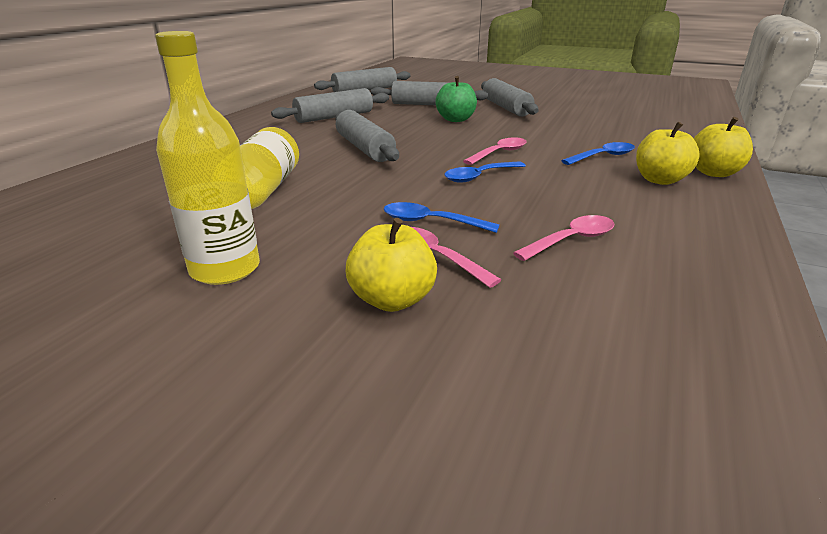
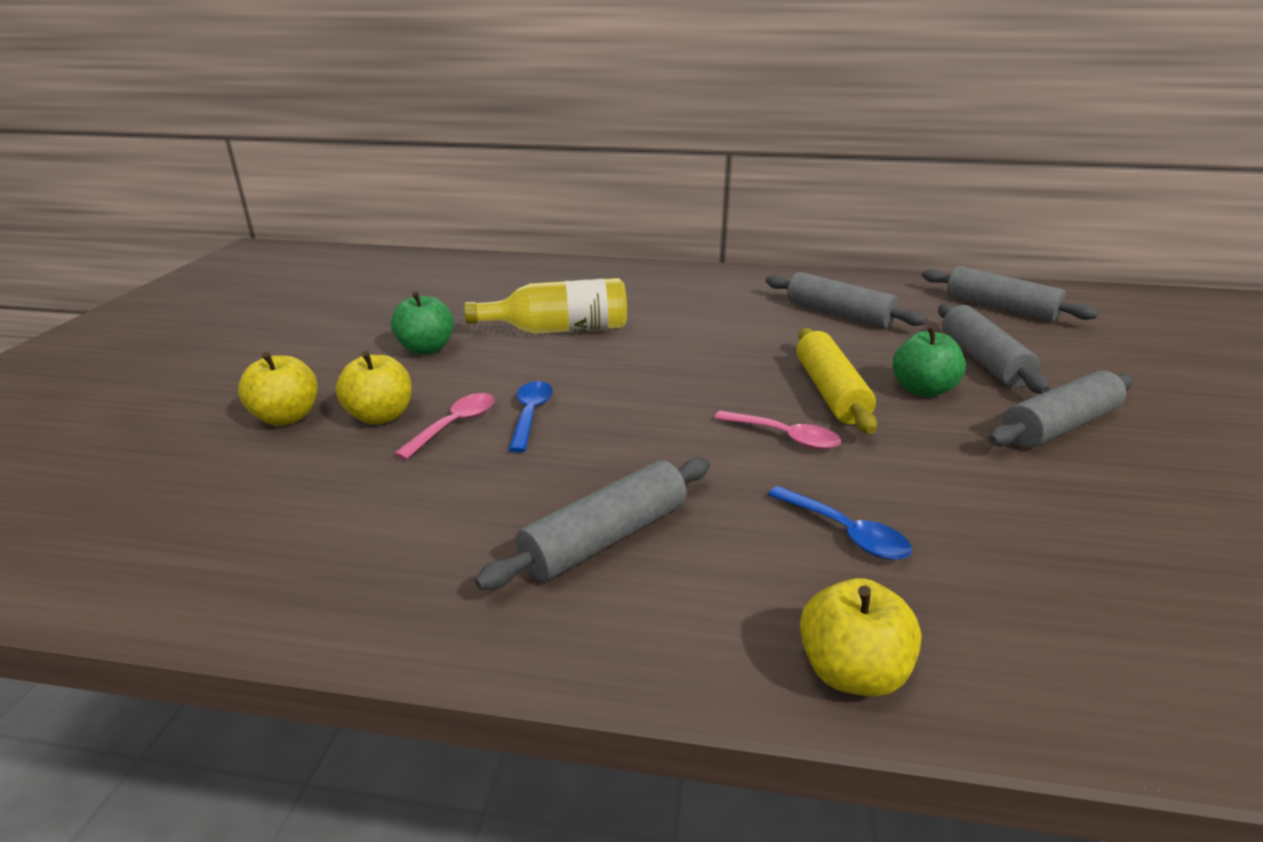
camera: 75 degrees right, 0 degrees up
yellow bottle [155,31,260,285] -> green apple [391,291,454,355]
grey rolling pin [335,110,399,162] -> grey rolling pin moved to [475,458,710,590]
blue spoon [444,161,526,183] -> none
pink spoon [513,215,615,261] -> none
yellow apple [636,122,700,185] -> yellow apple moved to [238,352,318,425]
none -> yellow rolling pin [797,328,877,434]

